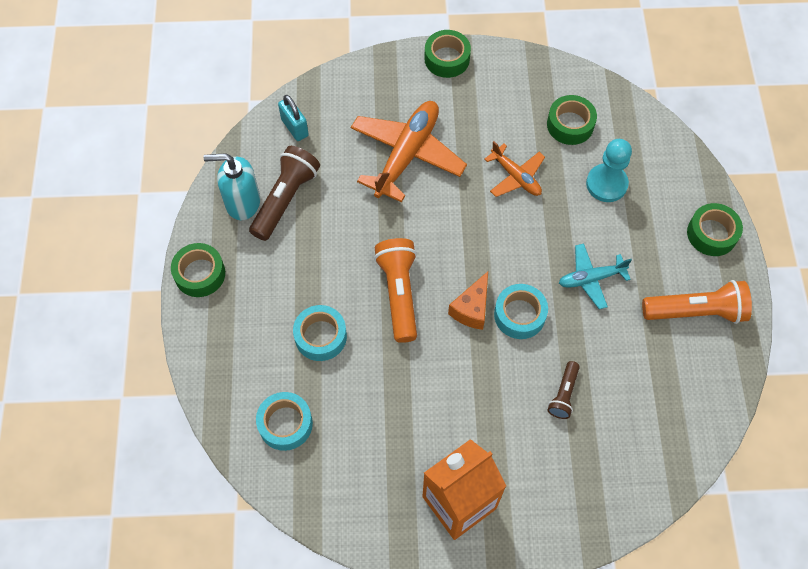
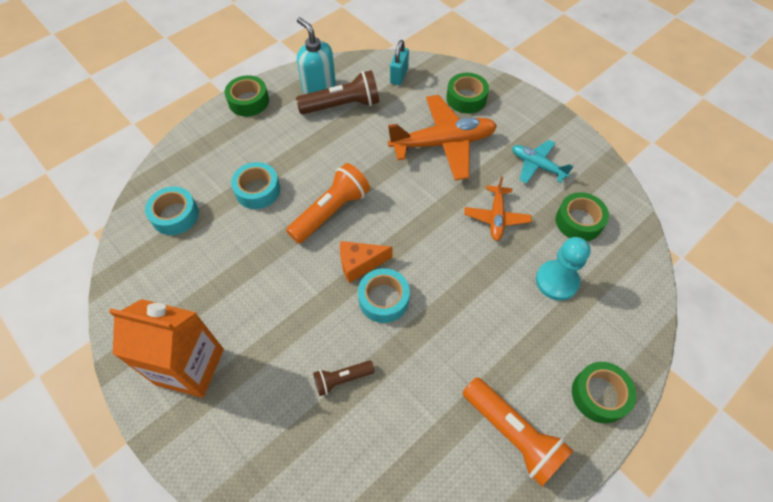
camera: 50 degrees right, 5 degrees down
green tape [424,30,471,78] -> green tape moved to [446,73,489,114]
turquoise plane [559,243,632,309] -> turquoise plane moved to [512,140,574,184]

